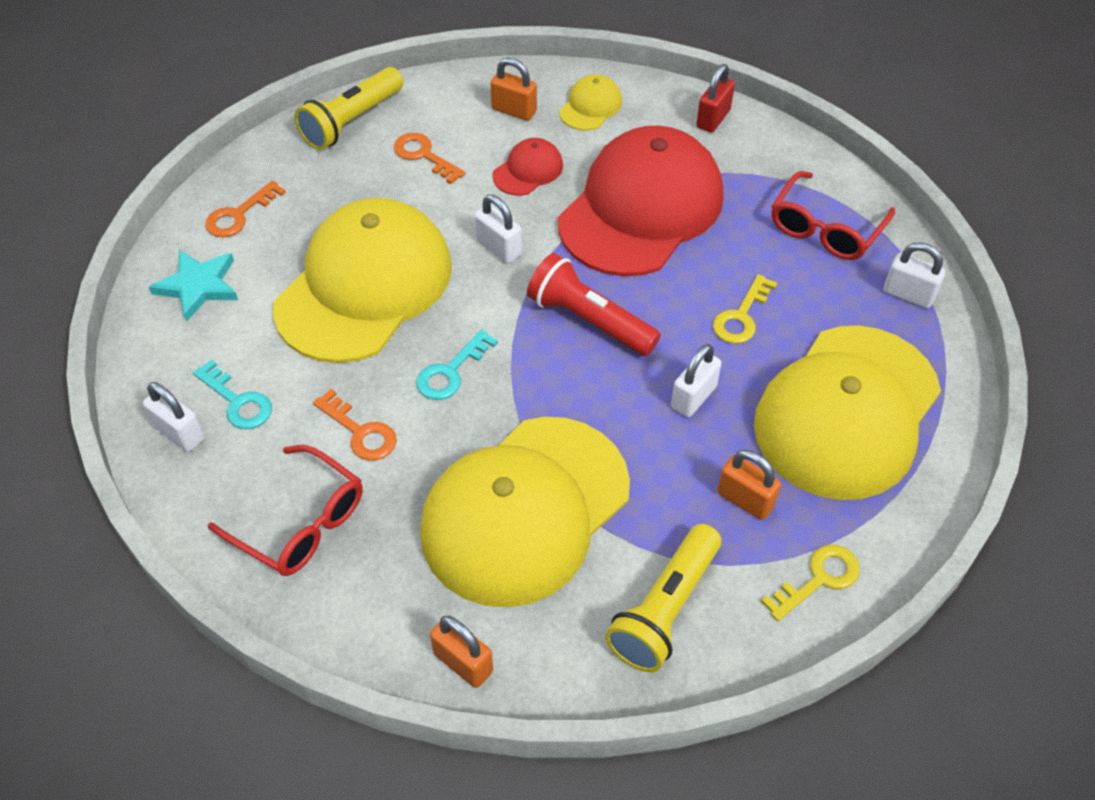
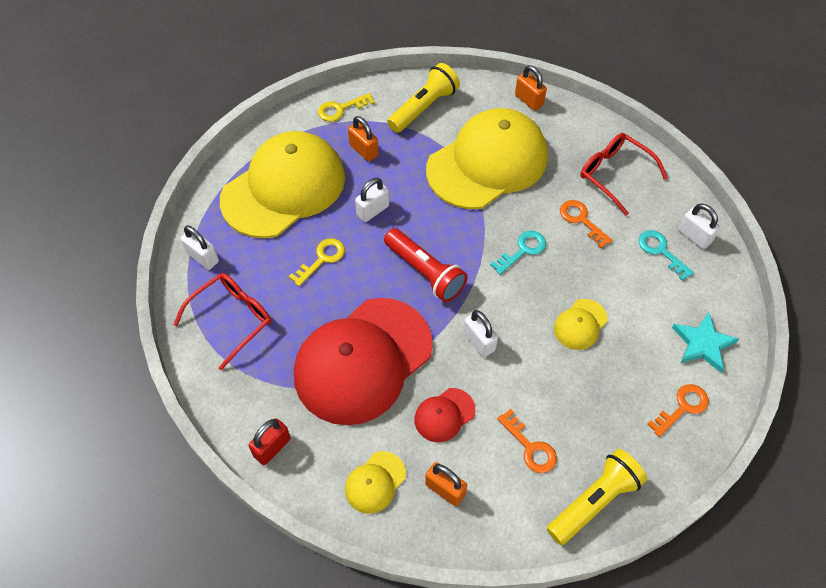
camera: 170 degrees left, 5 degrees up
yellow cap [273,198,452,363] -> yellow cap [554,299,608,350], size x0.42

